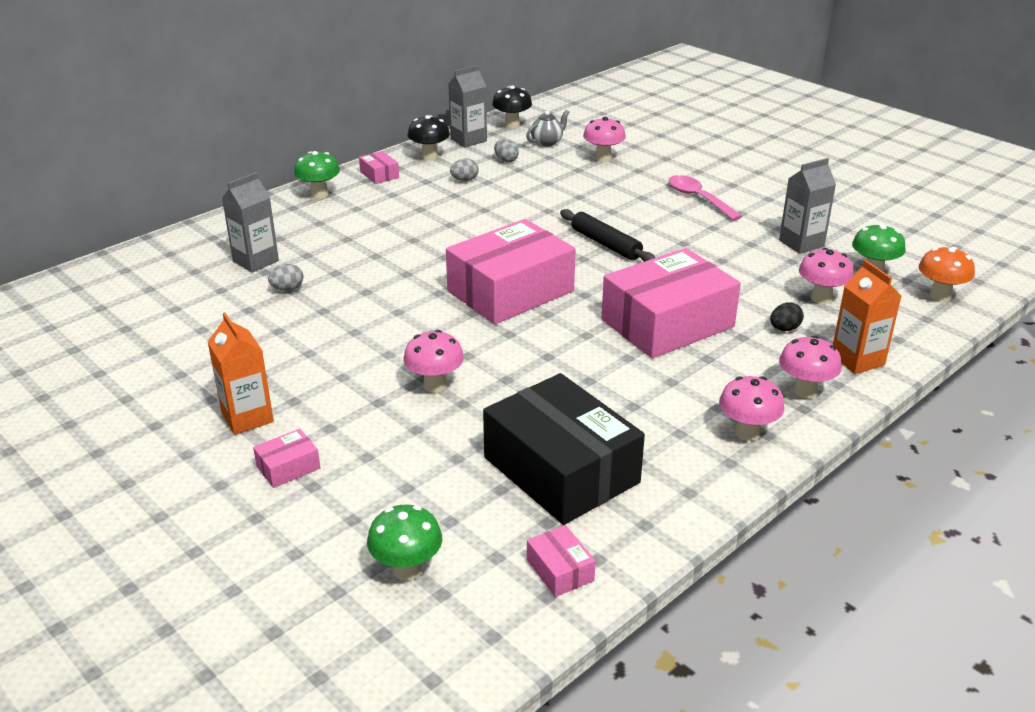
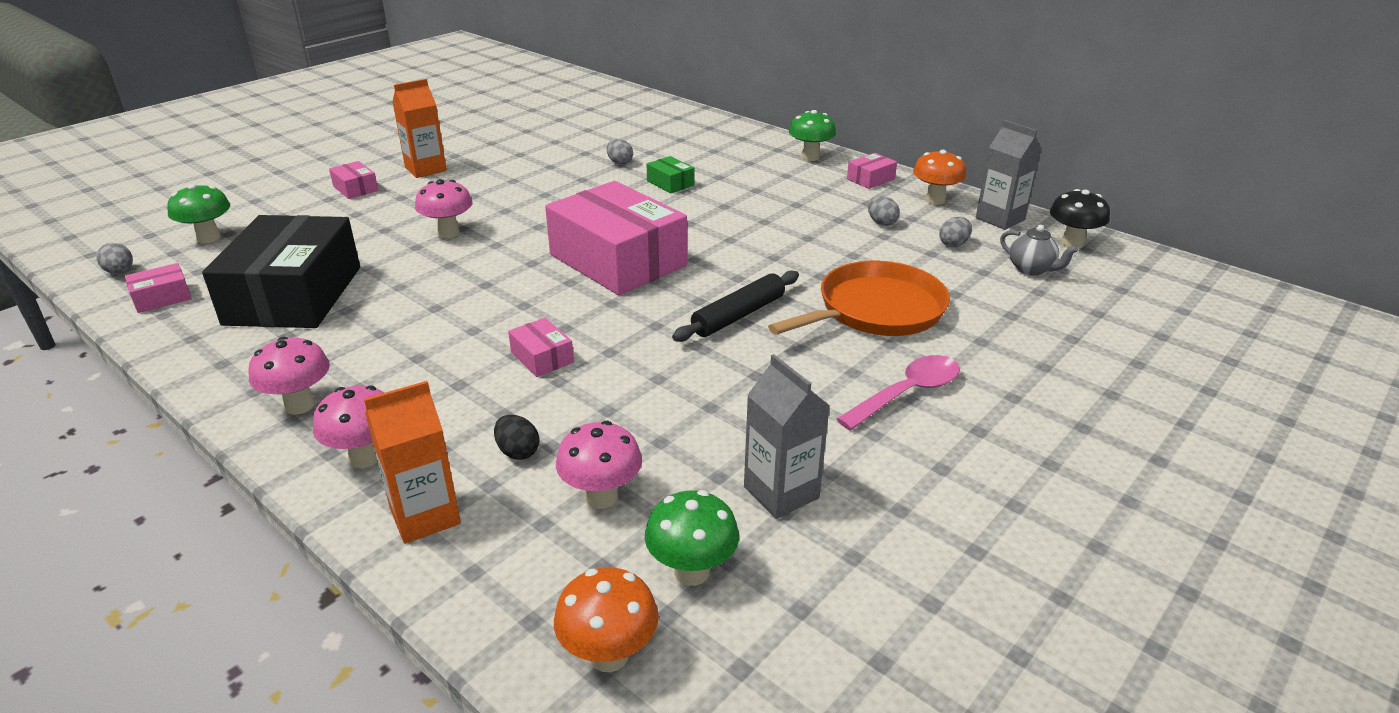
camera: 85 degrees right, 0 degrees up
grey carton [222,172,279,273] -> none
black mushroom [407,115,450,160] -> orange mushroom [913,150,966,205]
black box [483,373,645,525] -> black box turned 45 degrees counterclockwise [202,215,360,328]
pink mushroom [583,117,626,162] -> none
pink box [601,248,741,358] -> pink box [508,318,574,377], size x0.41
none -> grey egg [96,243,133,274]
none -> green box [647,156,695,193]
none -> orange pan [768,261,950,336]

